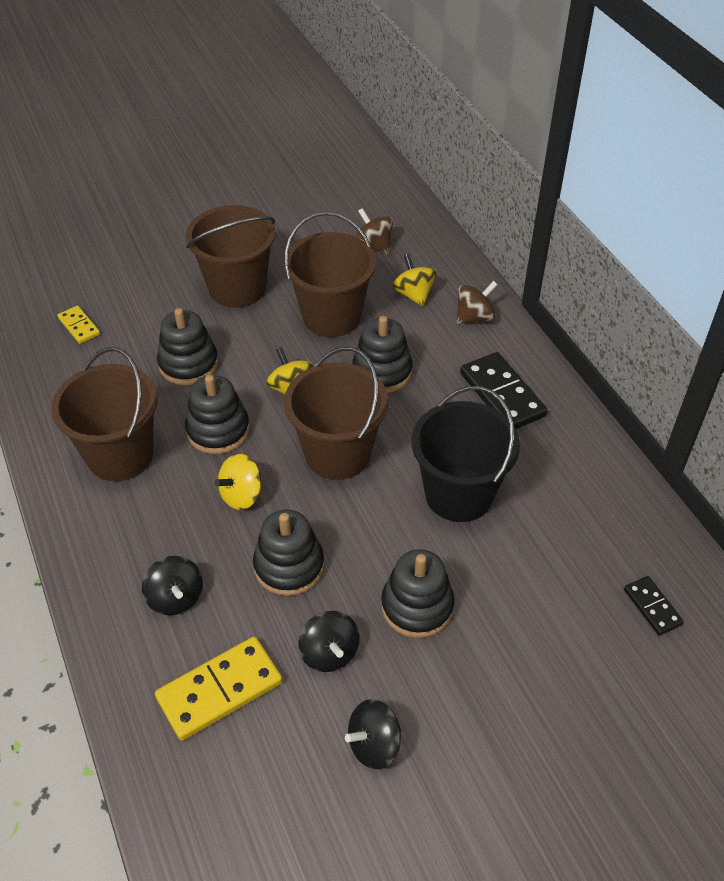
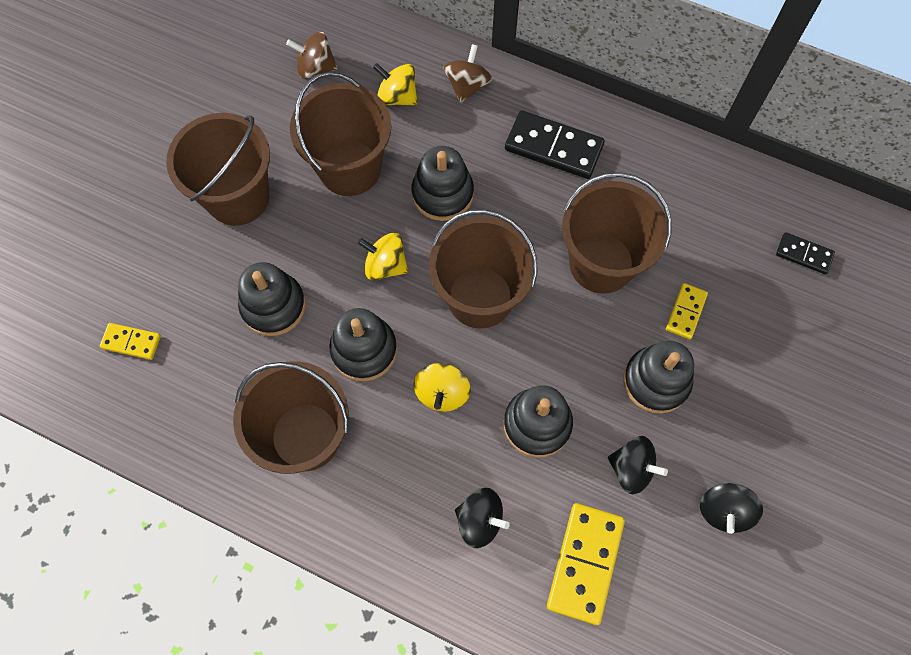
camera: 40 degrees left, 20 degrees up
black bucket [412,386,520,522] -> brown bucket [562,172,671,294]
none -> yellow domino [666,283,708,339]

